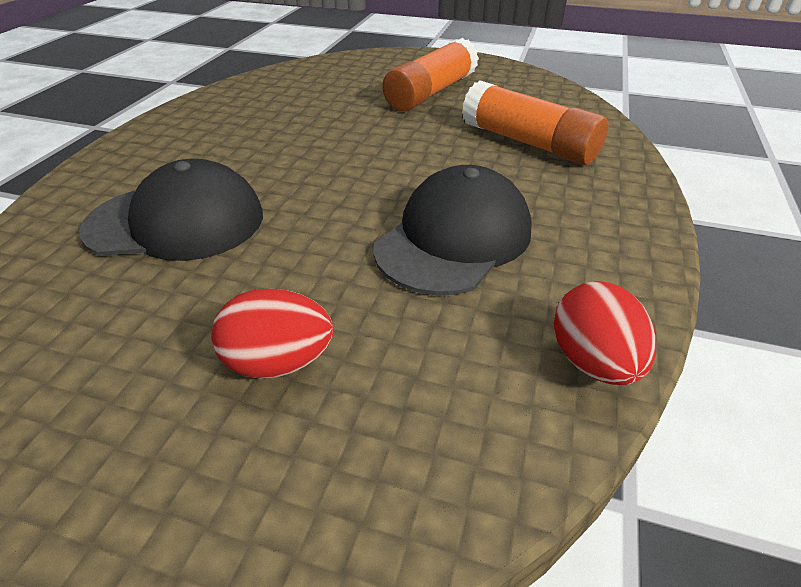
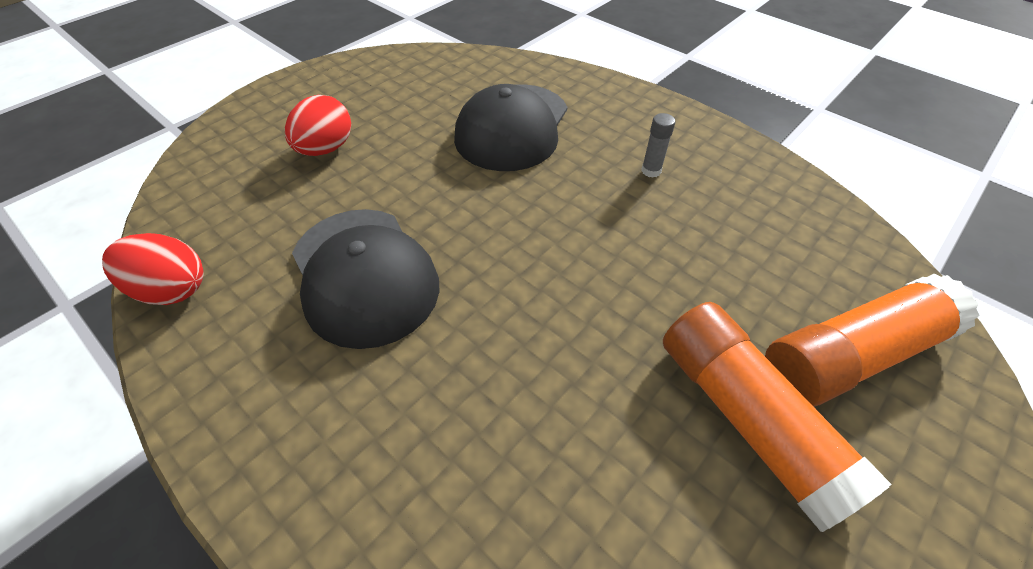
camera: 115 degrees right, 10 degrees up
orange glue stick [462,81,608,165] -> orange glue stick moved to [765,274,980,407]
none -> grey glue stick [642,113,676,178]

